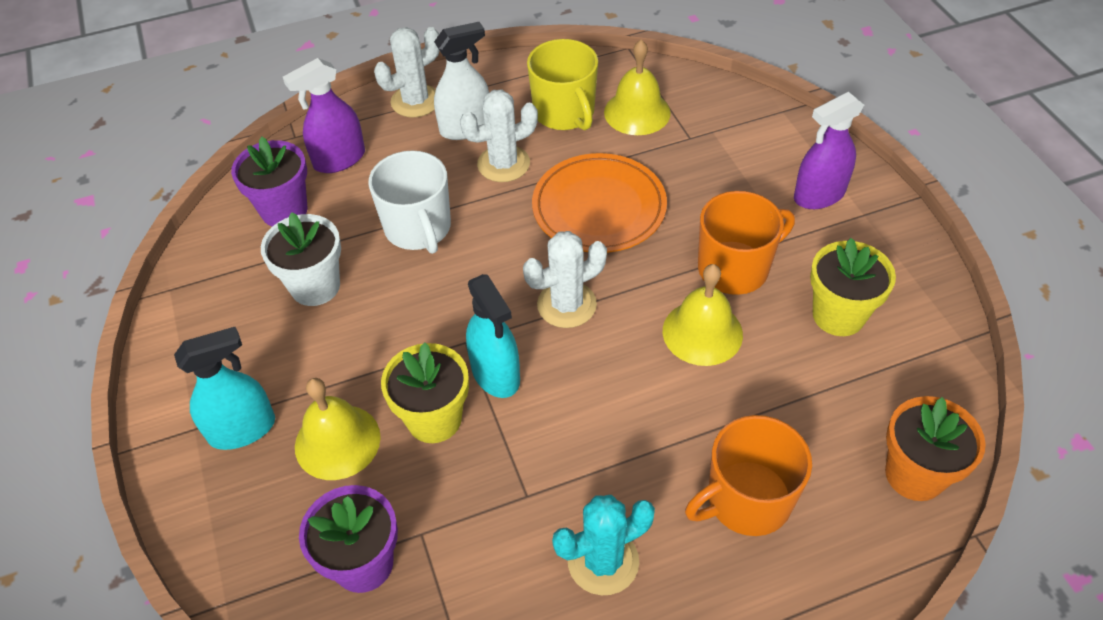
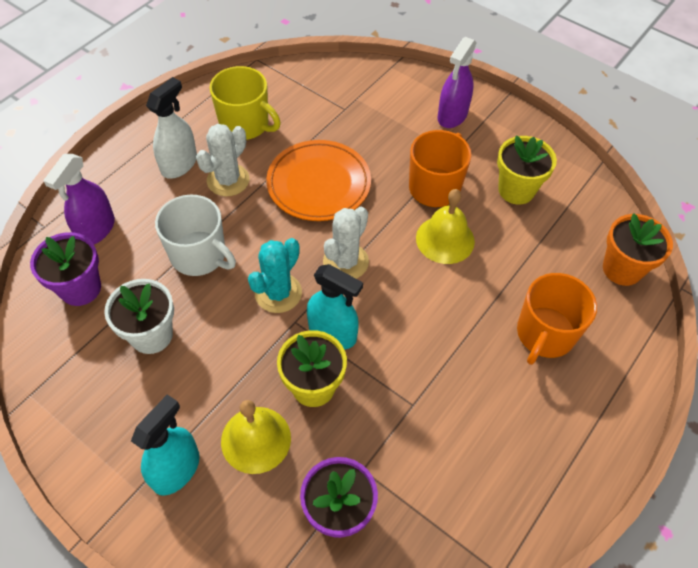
camera: 35 degrees left, 5 degrees up
white cactus [374,27,439,117] -> none
turquoise cactus [552,495,655,595] -> turquoise cactus moved to [248,238,302,313]
yellow bell [604,40,671,135] -> none

